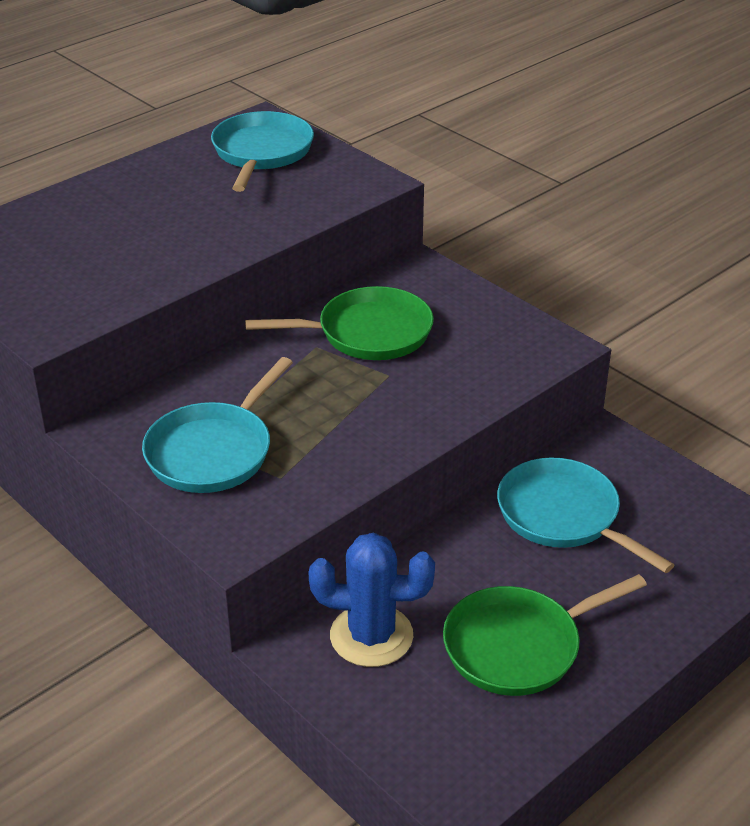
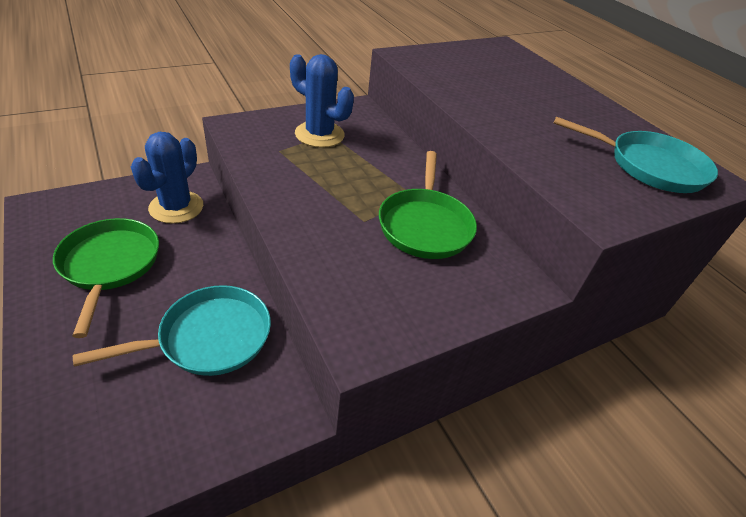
camera: 100 degrees right, 5 degrees up
turquoise pan [142,357,293,493] -> blue cactus [290,54,354,148]

